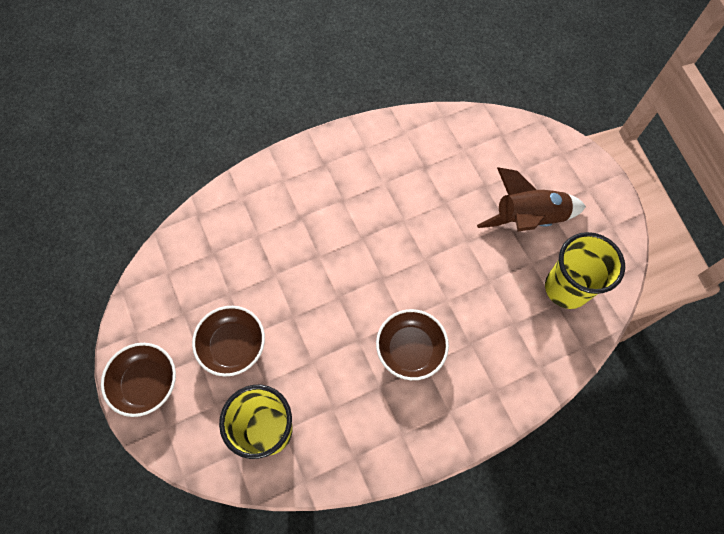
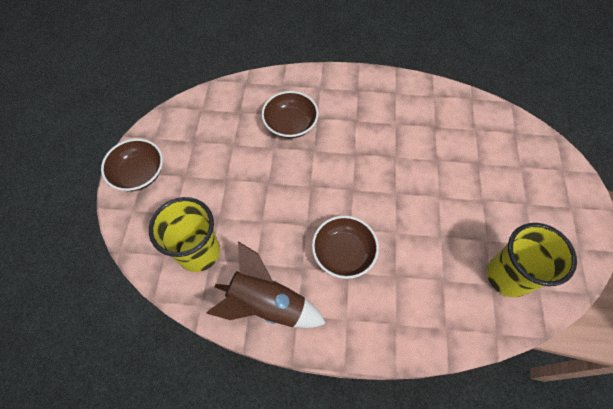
camera: 30 degrees right, 5 degrees down
brown bowl [192,306,265,377] -> brown bowl moved to [262,91,319,139]
brown rocket [477,168,586,232] -> brown rocket moved to [206,241,326,328]

